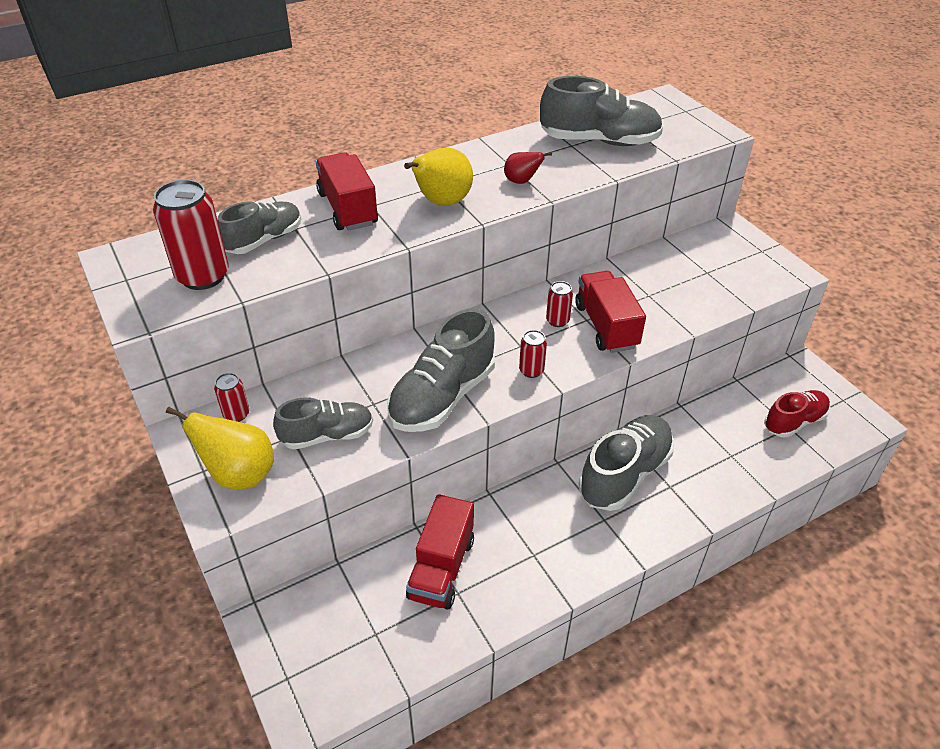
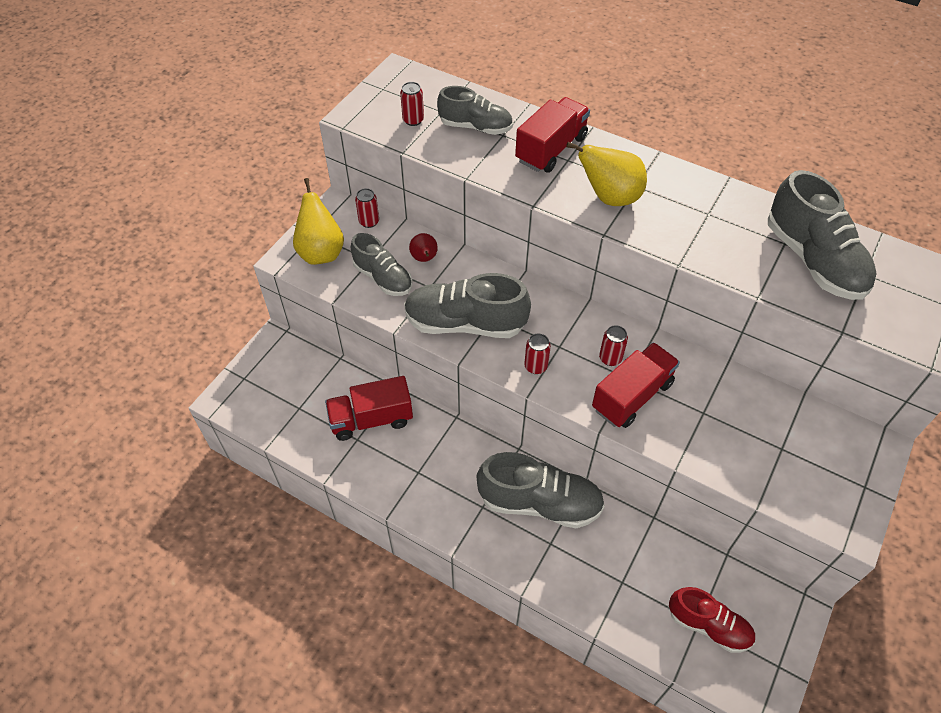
camera: 60 degrees right, 10 degrees up
red can [153,180,229,290] -> red can [400,82,424,126], size x0.50
red pear [504,152,552,184] -> red pear moved to [409,233,438,262]

